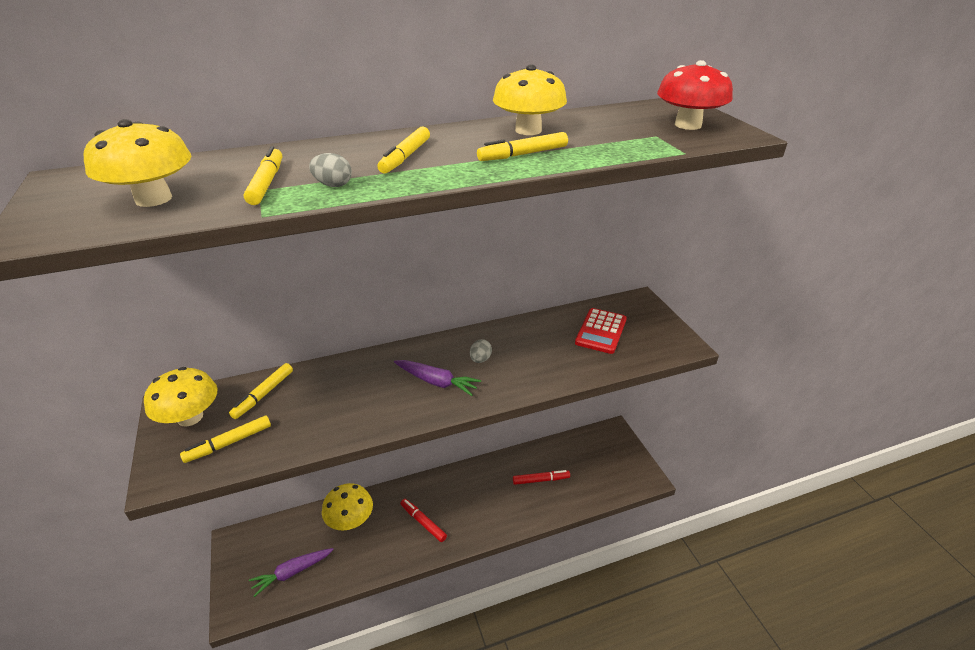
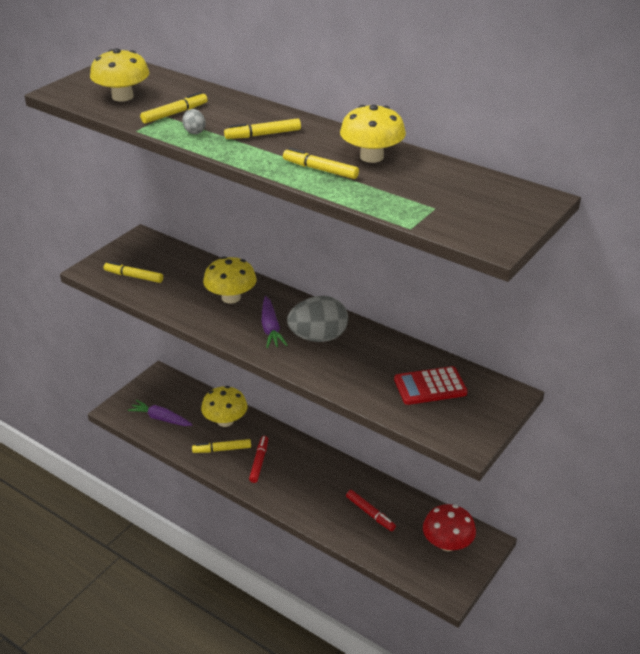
camera: 55 degrees right, 0 degrees up
yellow mushroom [144,367,218,426] -> yellow mushroom moved to [203,256,257,304]
yellow marker [229,363,293,419] -> yellow marker moved to [192,439,251,453]
grey egg [470,339,492,363] -> grey egg [287,296,348,342], size x2.25
red mushroom [657,60,733,130] -> red mushroom moved to [423,504,476,551]

